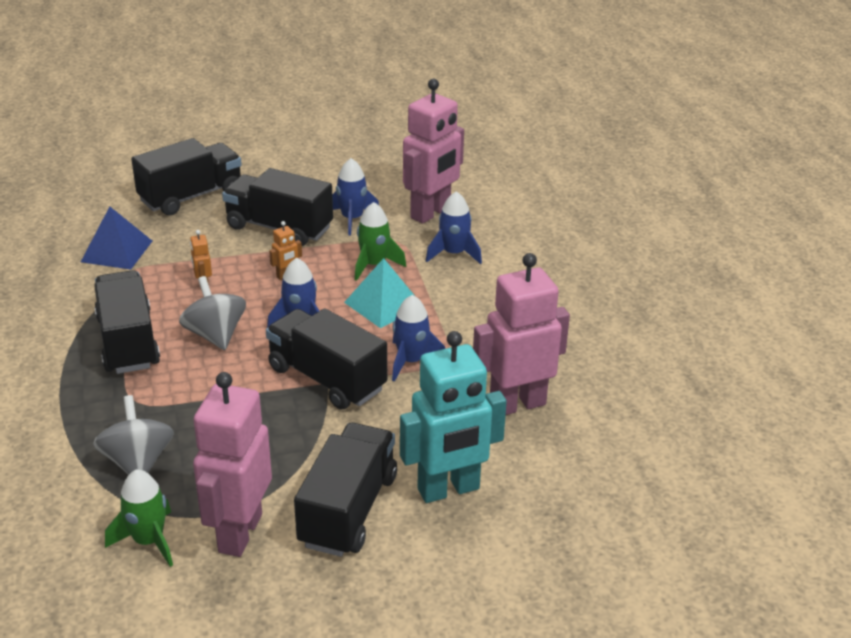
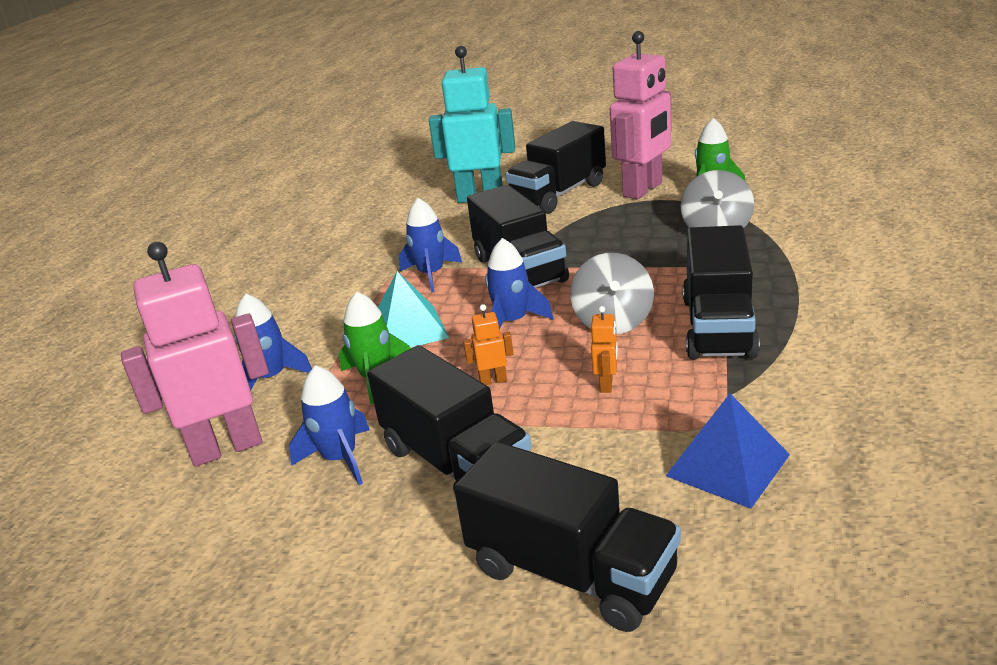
camera: 150 degrees left, 5 degrees down
black truck [131,138,242,216] -> black truck turned 135 degrees counterclockwise [454,442,681,632]
pink robot [473,253,570,415] -> none

